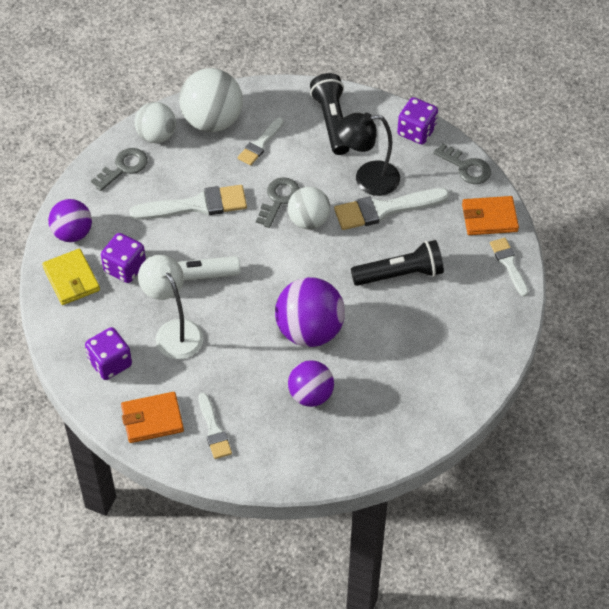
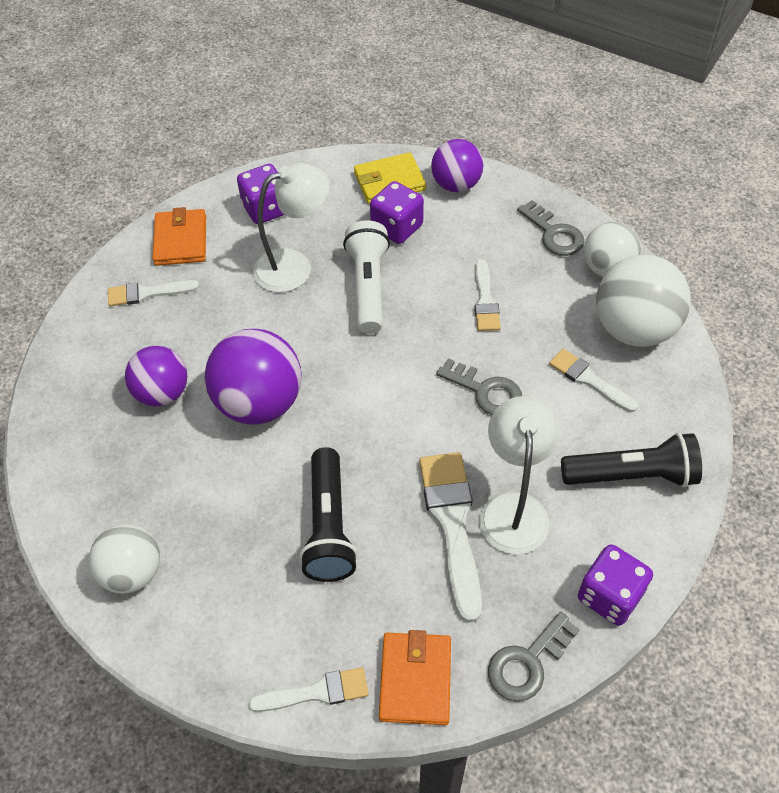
camera: 100 degrees right, 0 degrees up
white brush [129,185,247,220] -> white brush [475,259,501,331], size x0.59
white ball [288,187,330,229] -> white ball moved to [89,524,160,594]
black lamp [336,113,400,196] -> white lamp [479,396,559,554]

